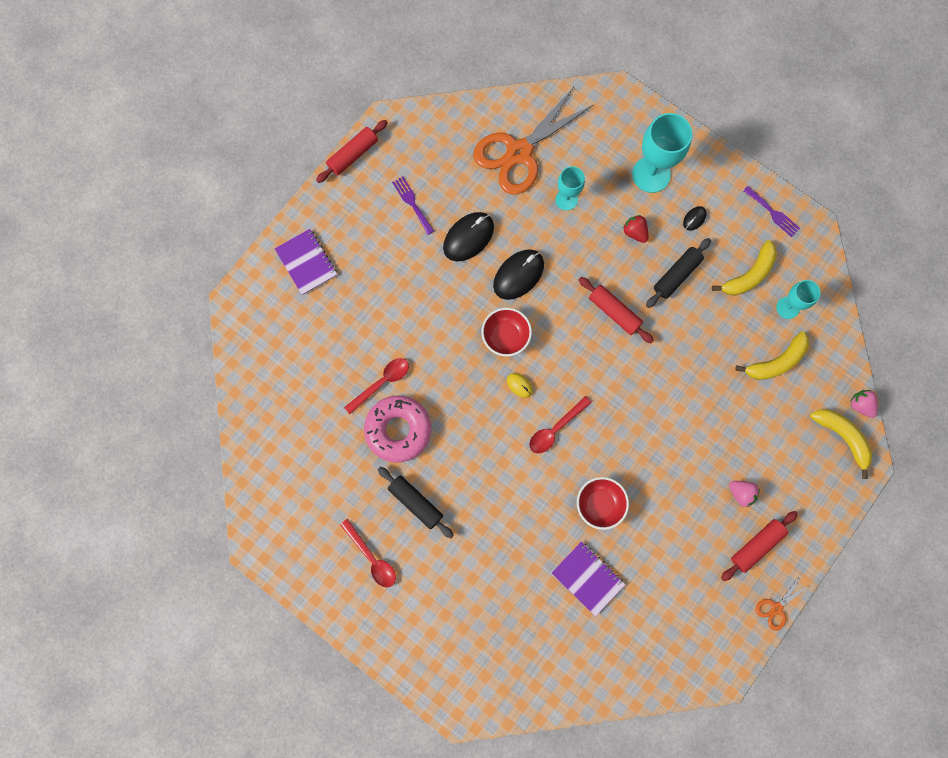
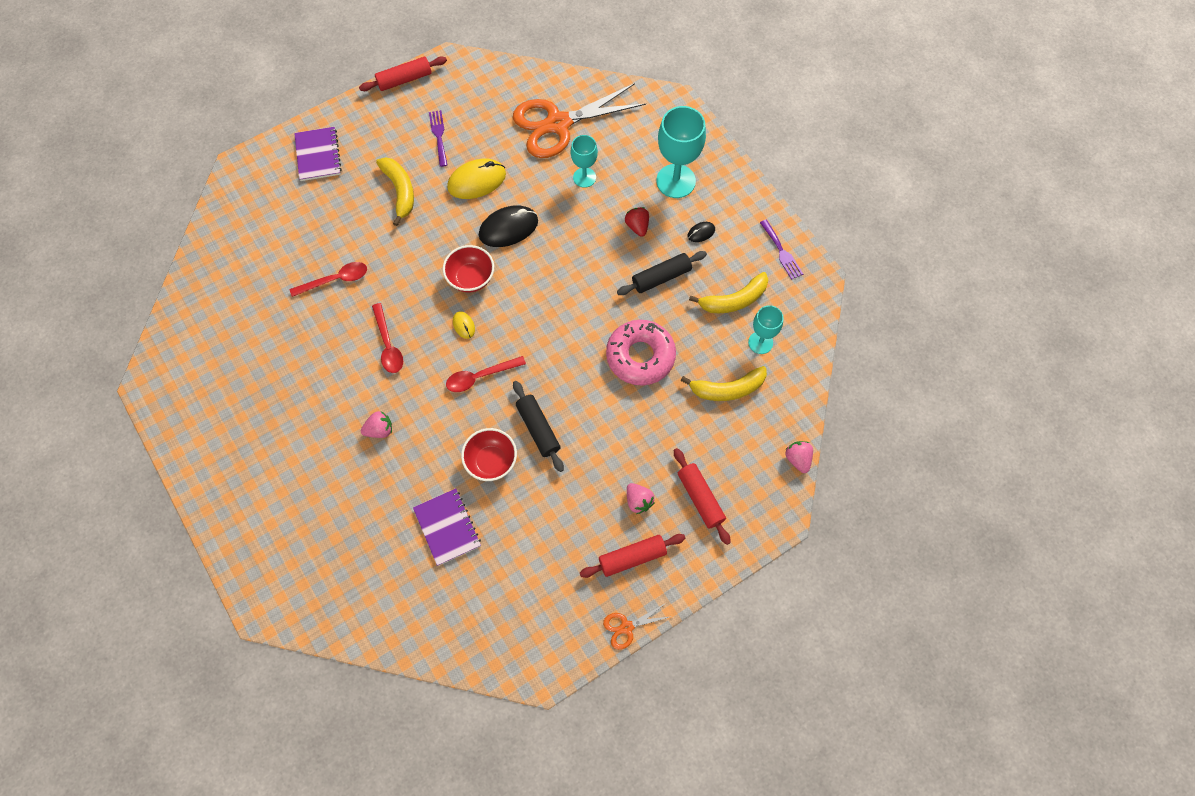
camera: 20 degrees right, 10 degrees down
red spoon [340,519,396,587] -> red spoon moved to [372,303,403,373]
pink donut [364,395,431,463] -> pink donut moved to [606,320,676,386]
black rolling pin [377,467,454,538] -> black rolling pin moved to [513,381,564,472]
black mouse [443,212,494,261] -> yellow mouse [447,159,506,199]
red rolling pin [579,277,654,343] -> red rolling pin moved to [674,448,731,545]
yellow banana [810,409,872,479] -> yellow banana moved to [376,157,414,226]
none -> pink strawberry [361,411,392,438]

